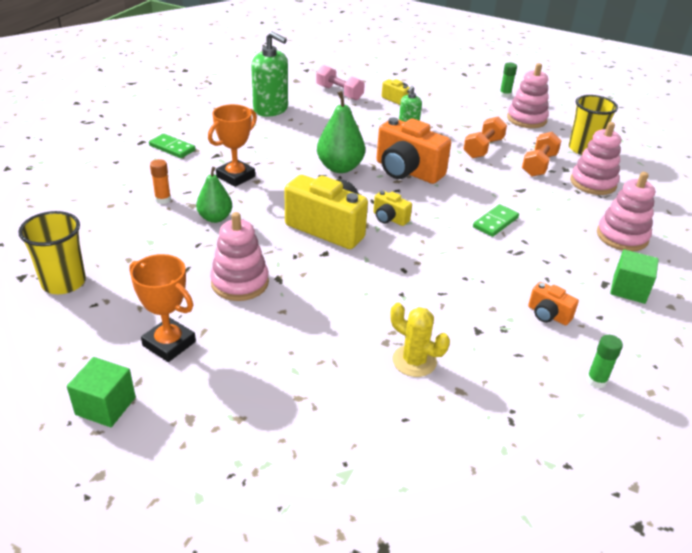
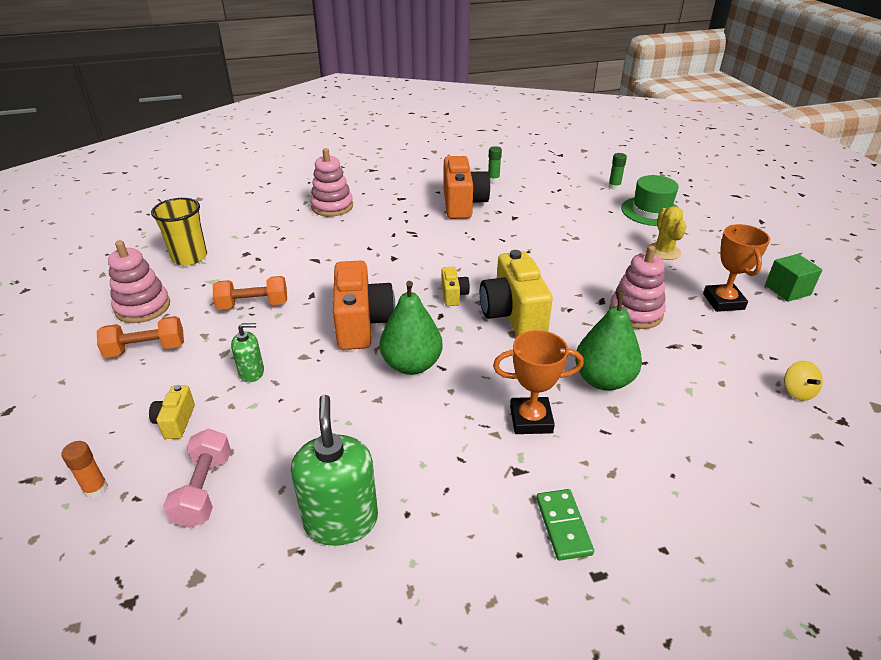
camera: 130 degrees left, 0 degrees up
yellow cup [18,211,86,294] -> yellow spinning top [784,361,823,401]
orange glue stick [150,159,171,204] -> orange glue stick moved to [61,441,108,499]
green pear [196,167,232,223] -> green pear [575,290,642,391], size x1.53
yellow cactus [391,303,450,377] -> yellow cactus moved to [649,206,686,260]
green domino [473,204,519,237] -> none
green glue stick [499,63,517,98] -> green glue stick moved to [608,153,627,190]
orange dumbbell [522,132,562,177] -> orange dumbbell moved to [97,316,184,358]
orange camera [528,282,579,325] -> orange camera [444,156,490,219], size x2.07
pink stacking toy [570,122,621,195] -> none
green cube [610,249,659,304] -> none
none -> green hat [621,175,679,226]

